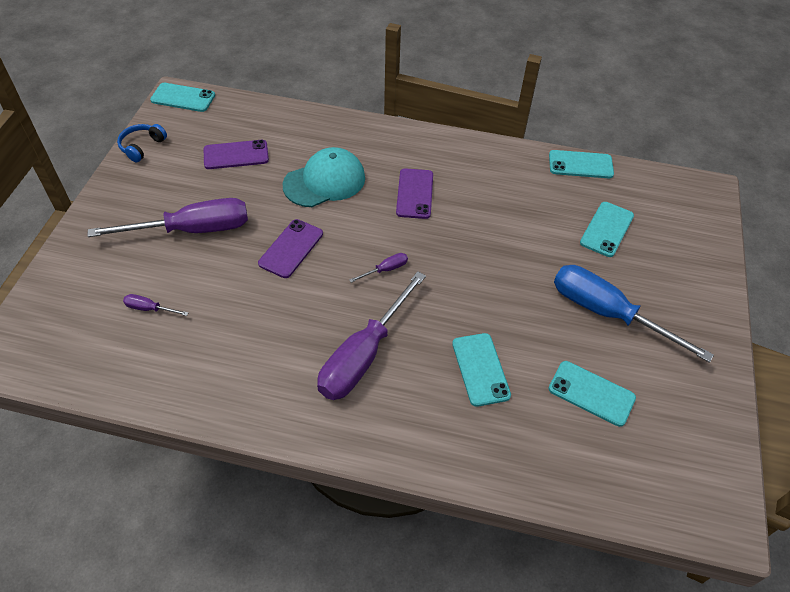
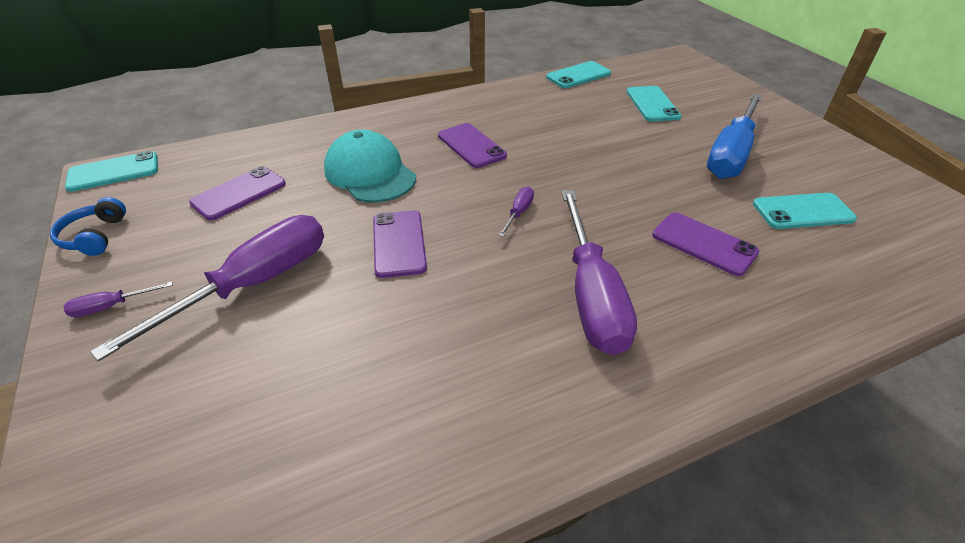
camera: 35 degrees left, 10 degrees down
purple screwdriver [123,294,189,316] -> purple screwdriver moved to [64,282,173,317]
turquoise cap [283,147,365,207] -> turquoise cap turned 60 degrees counterclockwise [324,130,416,203]
turquoise phone [452,333,511,407] -> purple phone [652,212,759,276]
blue screwdriver [554,265,714,363] -> blue screwdriver turned 60 degrees counterclockwise [707,93,763,179]

